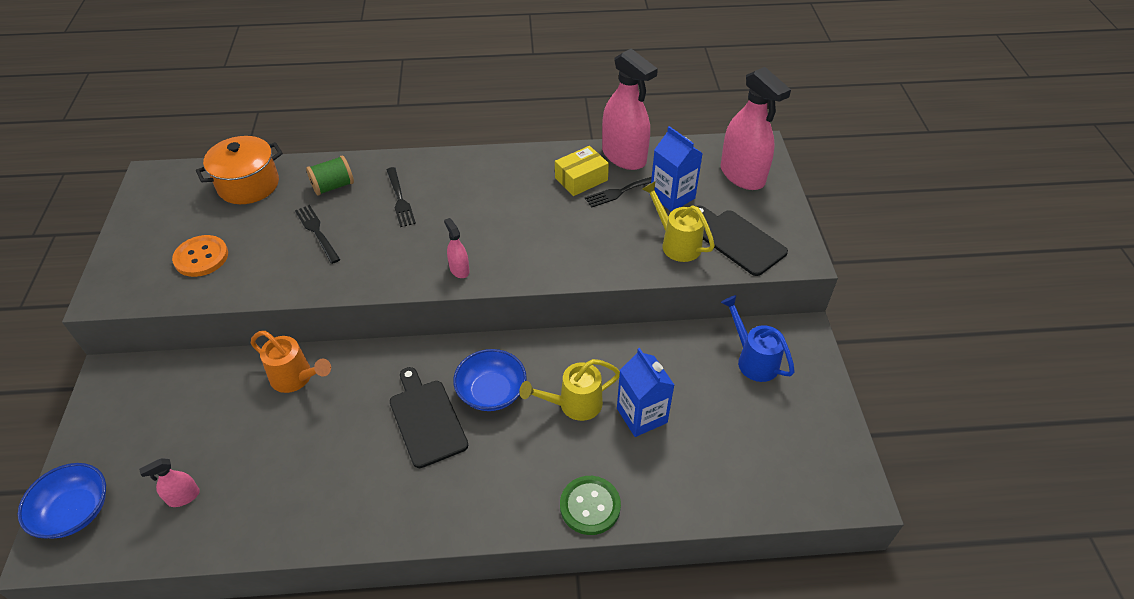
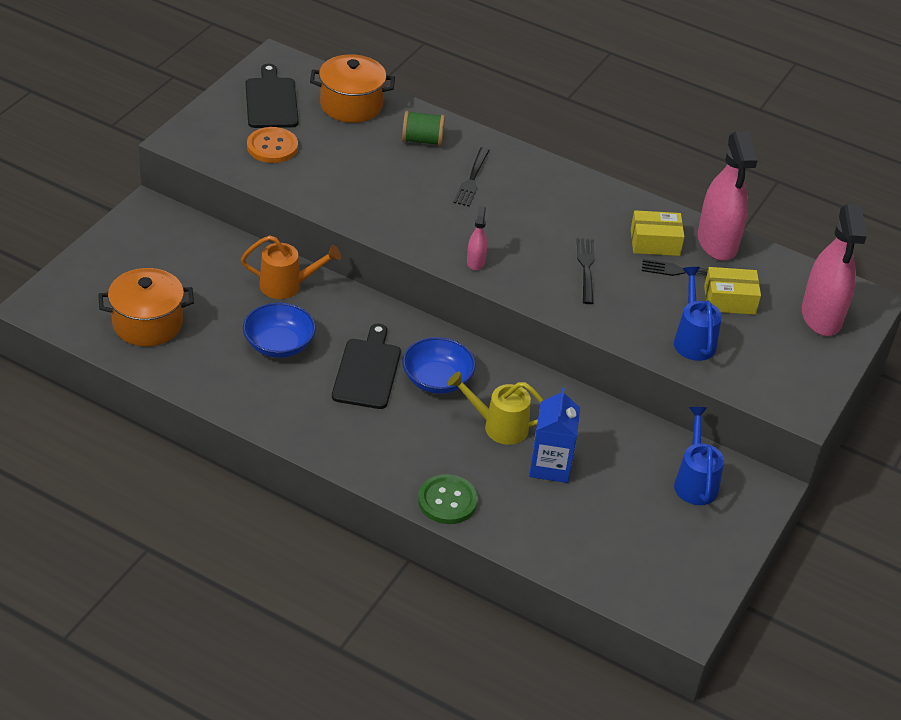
camera: 30 degrees right, 5 degrees down
blue bowl [18,463,106,539] -> blue bowl moved to [243,303,316,358]
pink spray bottle [139,458,200,507] -> orange pot [98,268,194,346]
orange watering can [251,331,331,393] -> orange watering can turned 60 degrees counterclockwise [241,235,341,299]
black fork [295,205,341,264] -> black fork moved to [577,238,595,304]
yellow watering can [642,181,715,262] -> blue watering can [674,267,722,361]
blue carton [651,126,703,212] -> yellow box [704,267,761,315]
black cutting board [696,205,788,276] -> black cutting board moved to [246,64,299,128]

